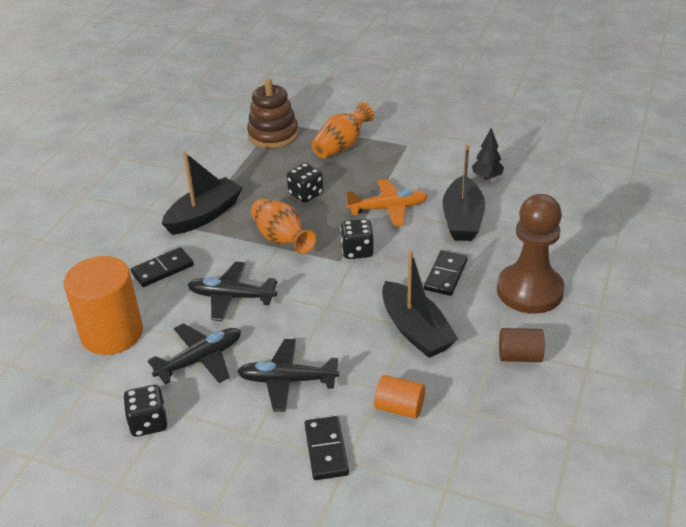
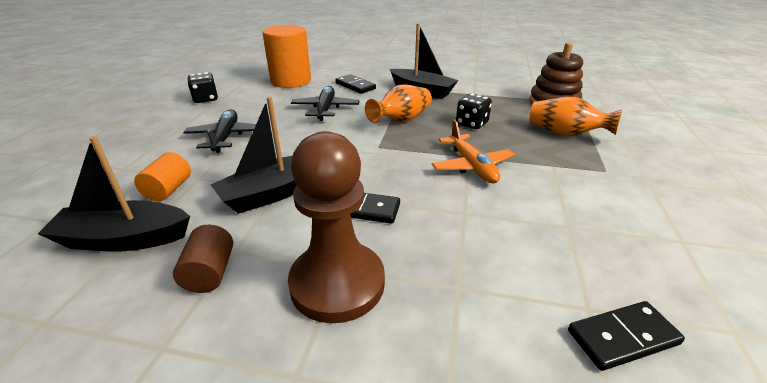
camera: 80 degrees right, 5 degrees down
black plane [148,323,241,384] -> none
black domino [305,416,349,480] -> black domino moved to [568,301,685,371]
black dice [340,219,374,259] -> none
black boat [442,144,485,241] -> black boat moved to [38,136,190,251]
black tree [472,128,504,180] -> none

